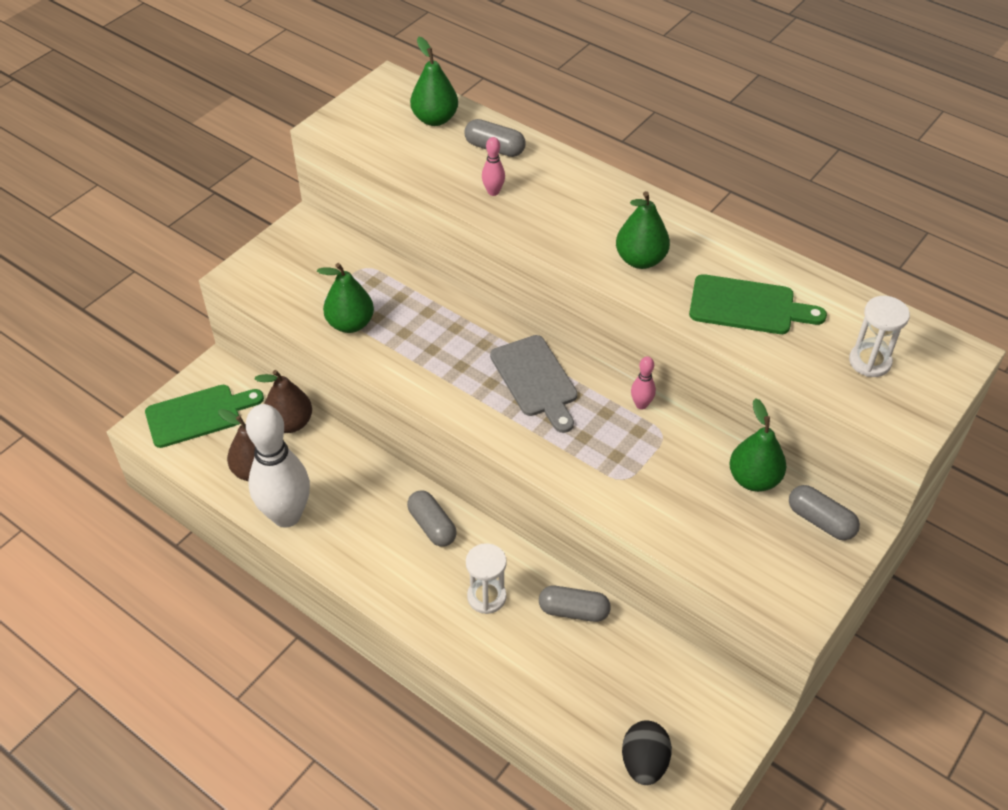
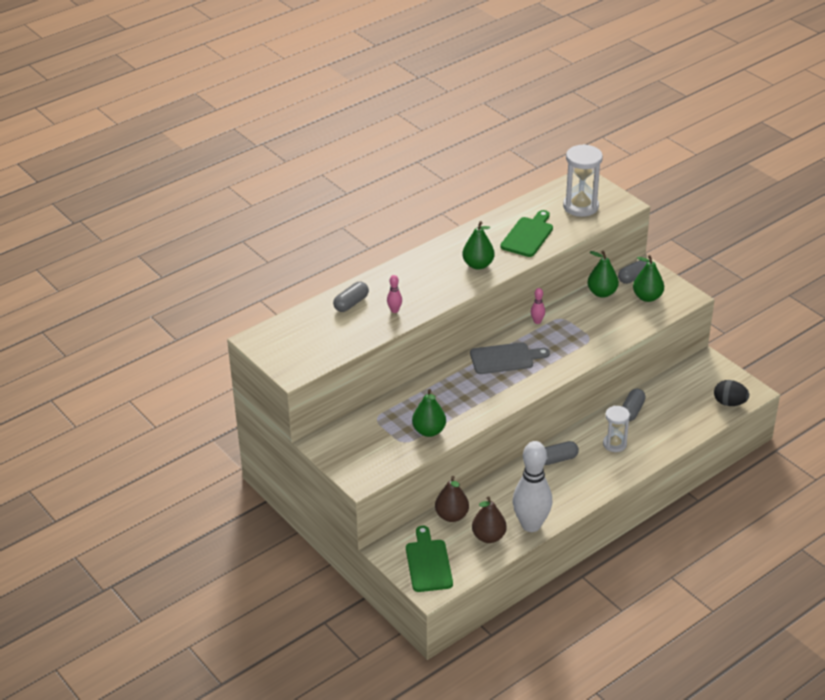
camera: 75 degrees left, 10 degrees down
green pear [410,37,458,126] -> green pear moved to [633,255,664,302]
white hourglass [849,296,910,377] -> white hourglass [563,144,603,217], size x1.58

